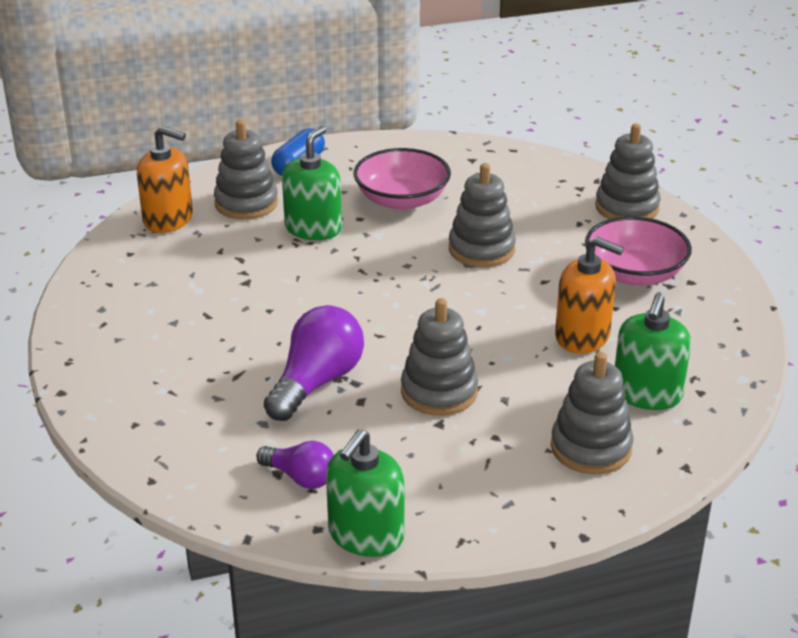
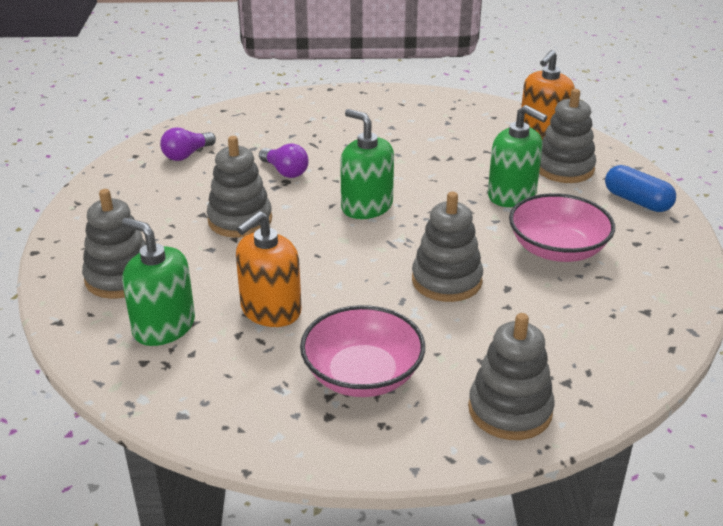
camera: 105 degrees right, 0 degrees up
purple light bulb [264,305,364,421] -> purple light bulb [259,144,309,178], size x0.59
green soap dispenser [326,429,405,557] -> green soap dispenser moved to [340,109,394,219]

